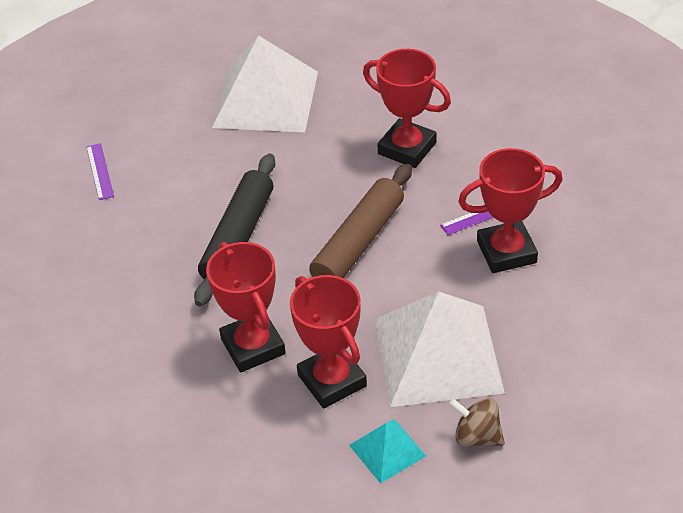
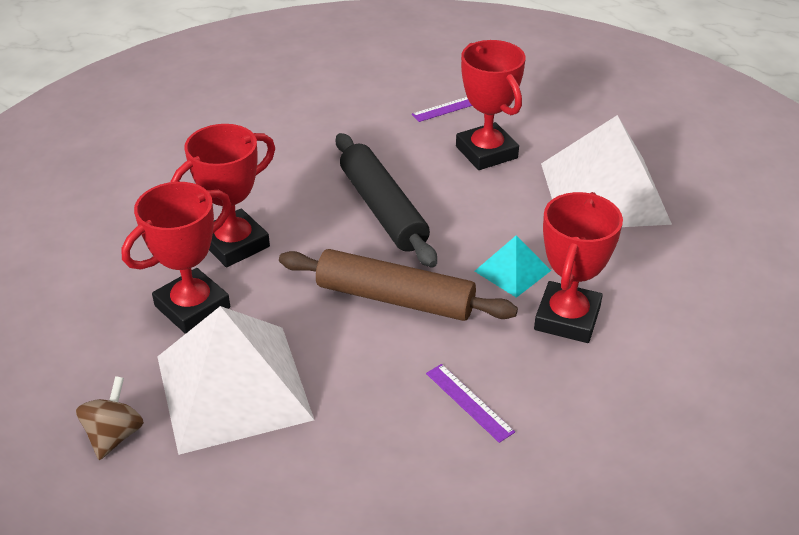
camera: 75 degrees right, 5 degrees down
black rolling pin [194,154,275,307] -> black rolling pin turned 60 degrees clockwise [336,133,437,268]
turquoise pyramid [349,419,426,484] -> turquoise pyramid moved to [475,235,551,298]
red trophy [458,148,563,273] -> red trophy moved to [456,40,525,170]

